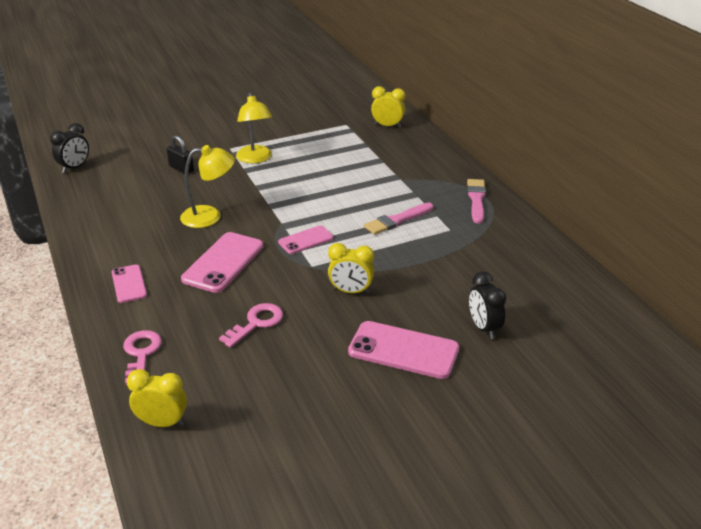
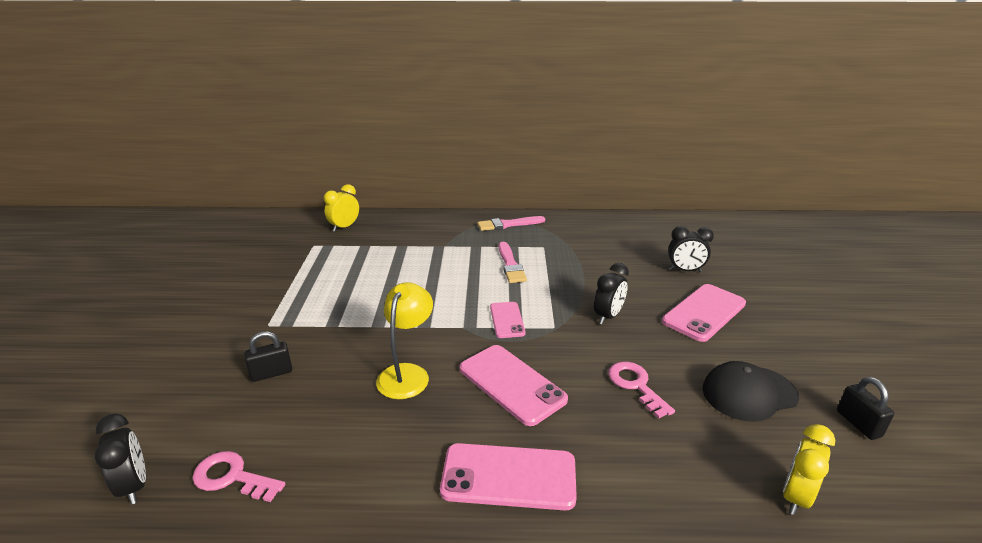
camera: 65 degrees left, 5 degrees down
pink phone [112,265,147,303] -> pink phone [440,443,577,510], size x1.69
pink key [123,330,162,385] -> pink key moved to [192,451,285,502]
yellow lamp [236,92,272,163] -> none
yellow clock [328,243,374,294] -> black clock [594,263,629,325]
pink brush [467,179,486,224] -> pink brush turned 45 degrees counterclockwise [477,216,545,231]
none -> black cap [702,361,799,422]
none -> black padlock [837,377,894,440]

